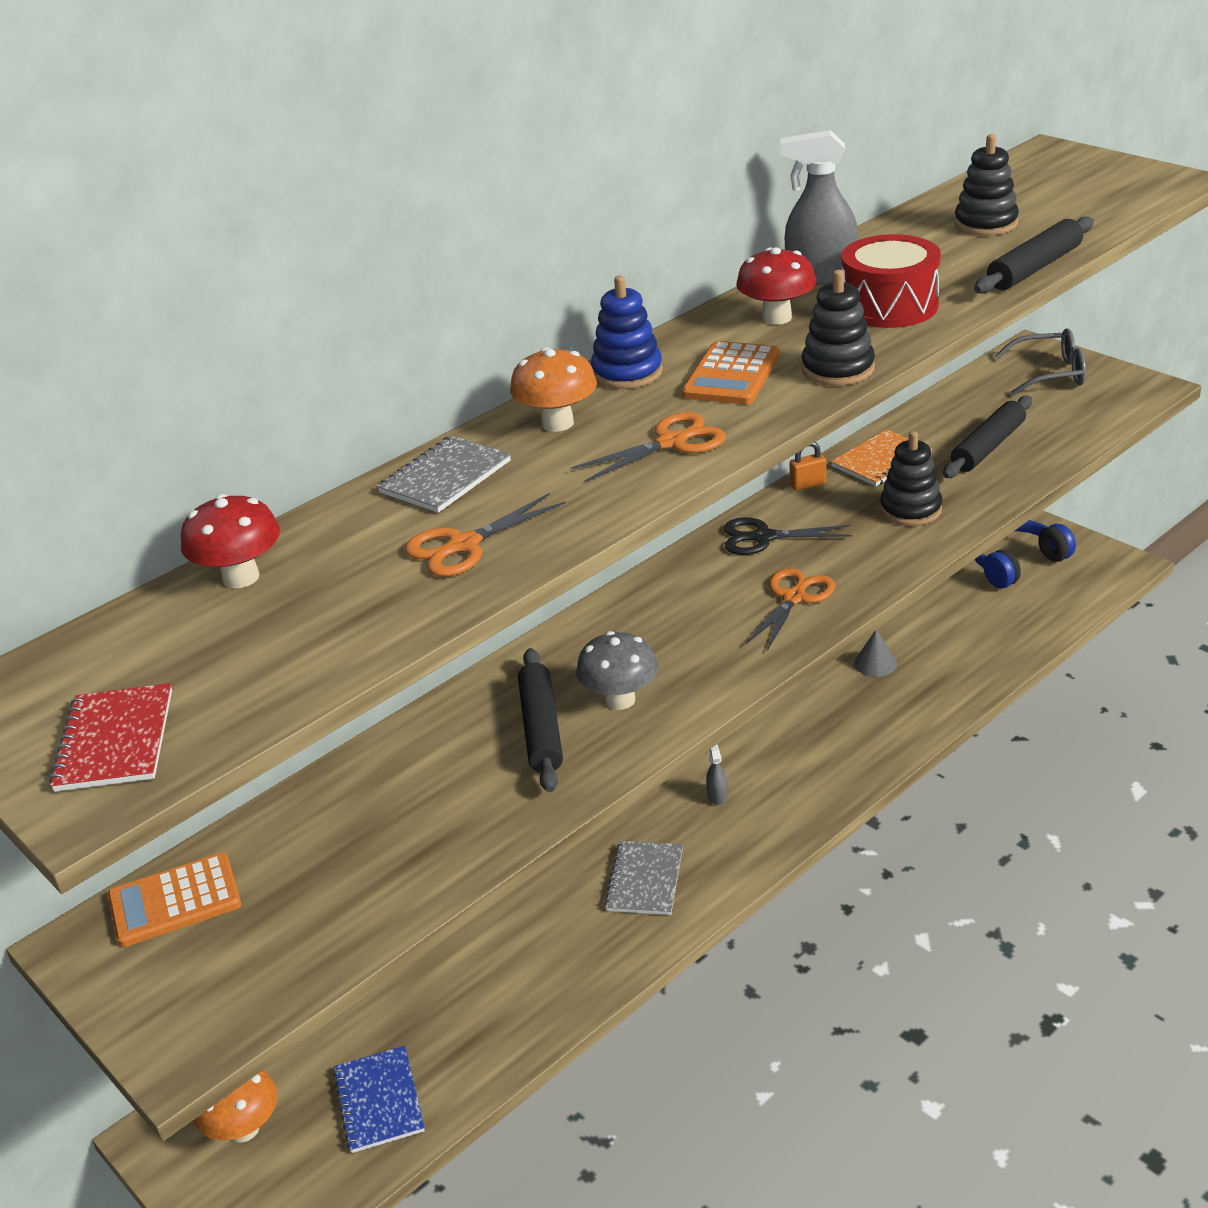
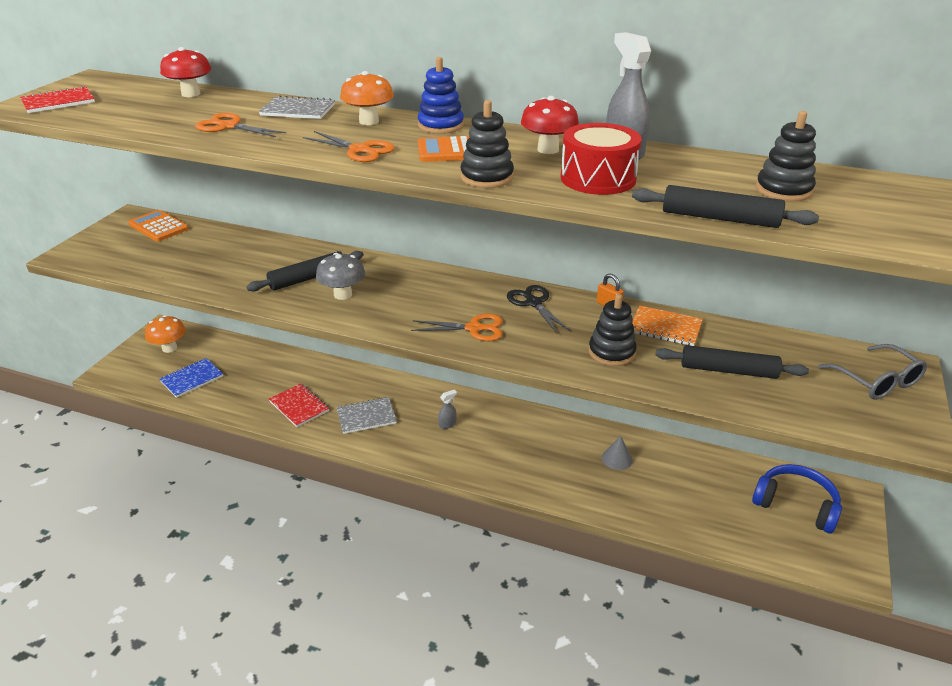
camera: 60 degrees right, 0 degrees up
none -> red notebook [269,383,329,427]

